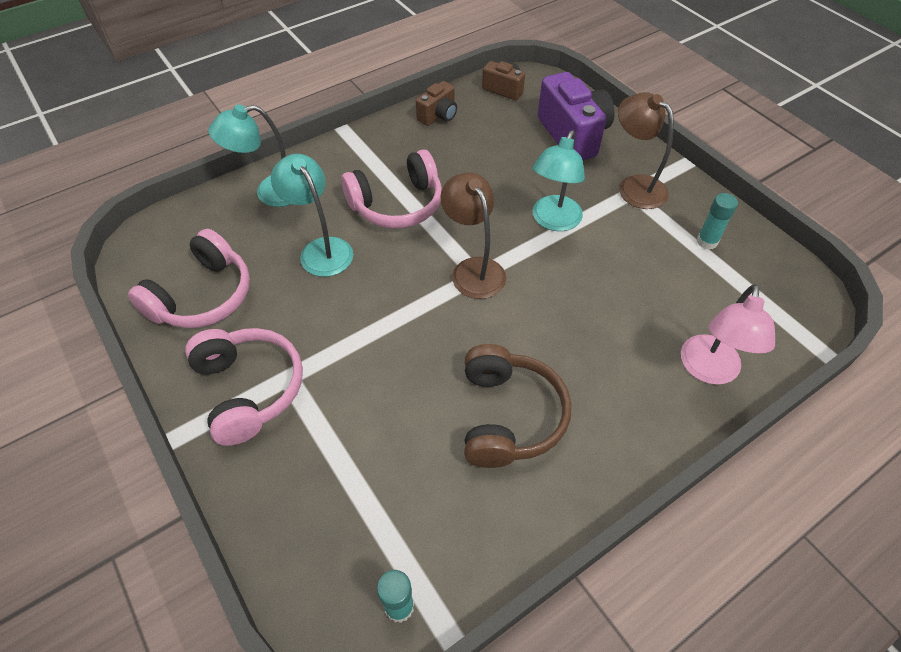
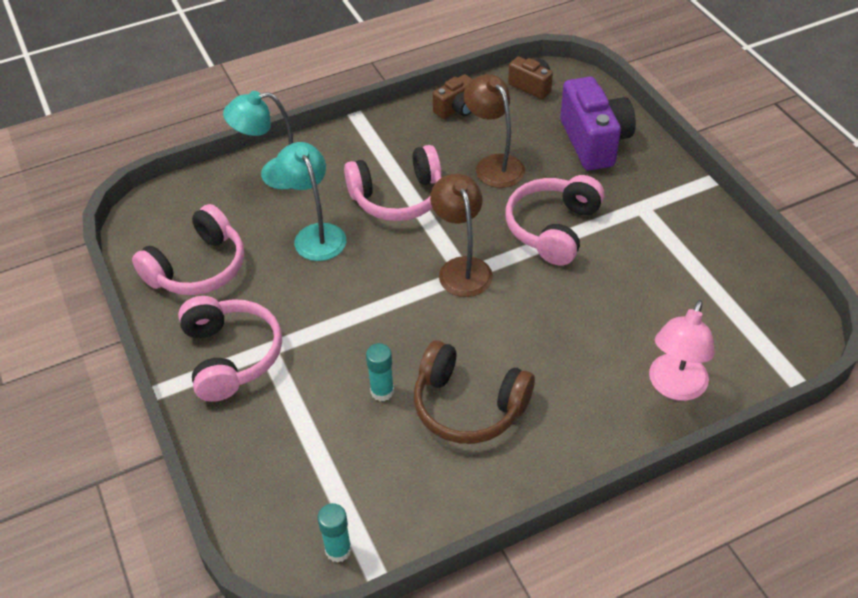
camera: 10 degrees right, 5 degrees down
brown headphones [464,344,571,468] -> brown headphones turned 105 degrees clockwise [414,340,535,444]
turquoise lamp [533,131,585,231] -> pink headphones [505,175,604,265]
brown lamp [618,92,674,209] -> brown lamp moved to [464,74,525,188]
turquoise glue stick [697,193,738,249] -> turquoise glue stick moved to [366,343,394,401]

